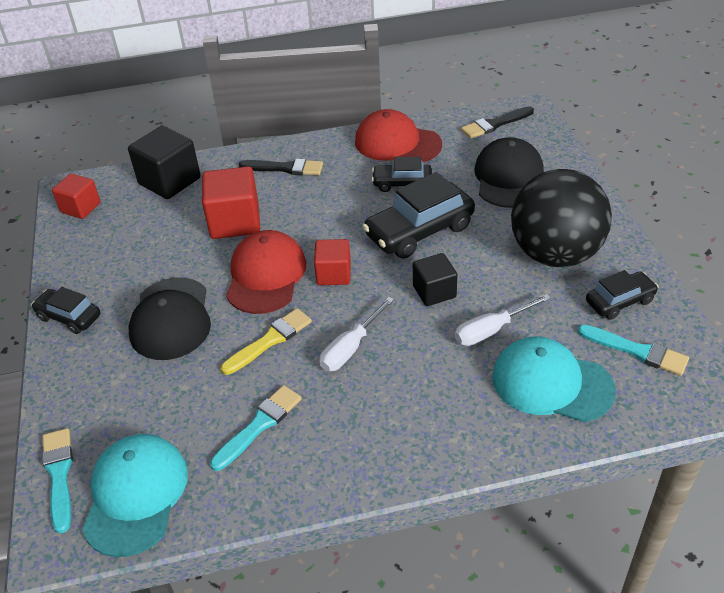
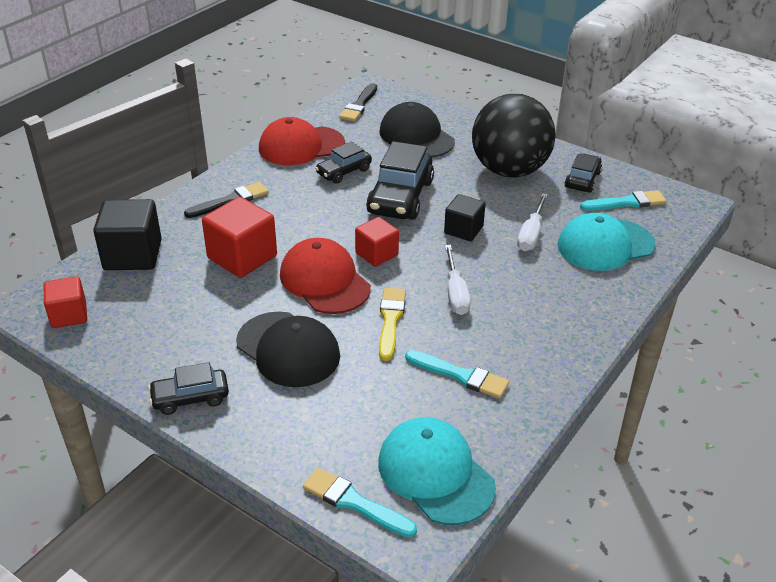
camera: 45 degrees left, 5 degrees down
turquoise brush [210,385,302,471] -> turquoise brush turned 120 degrees clockwise [405,350,509,399]

